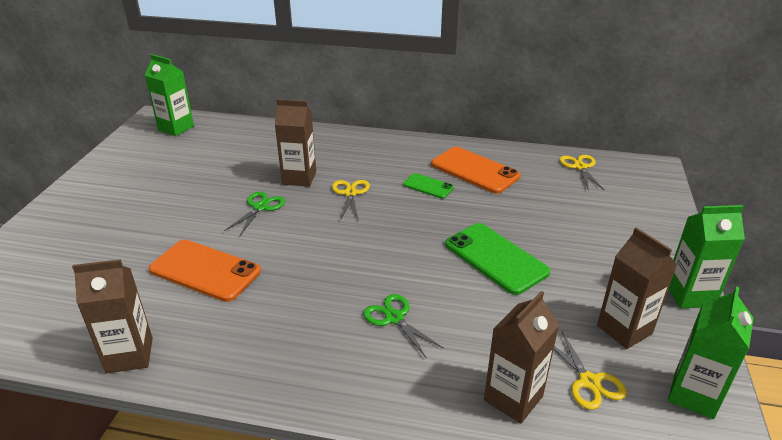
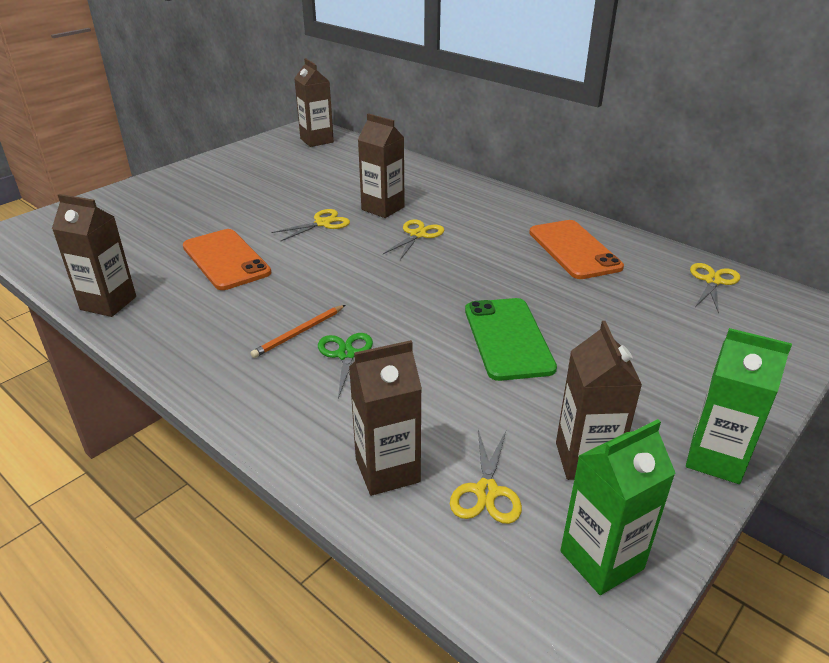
camera: 30 degrees right, 0 degrees up
green carton [145,54,194,136] -> brown carton [294,58,334,147]
green scissors [224,192,285,236] -> yellow scissors [271,209,350,241]
green phone [403,173,454,199] -> none
none -> orange pencil [250,305,345,358]

